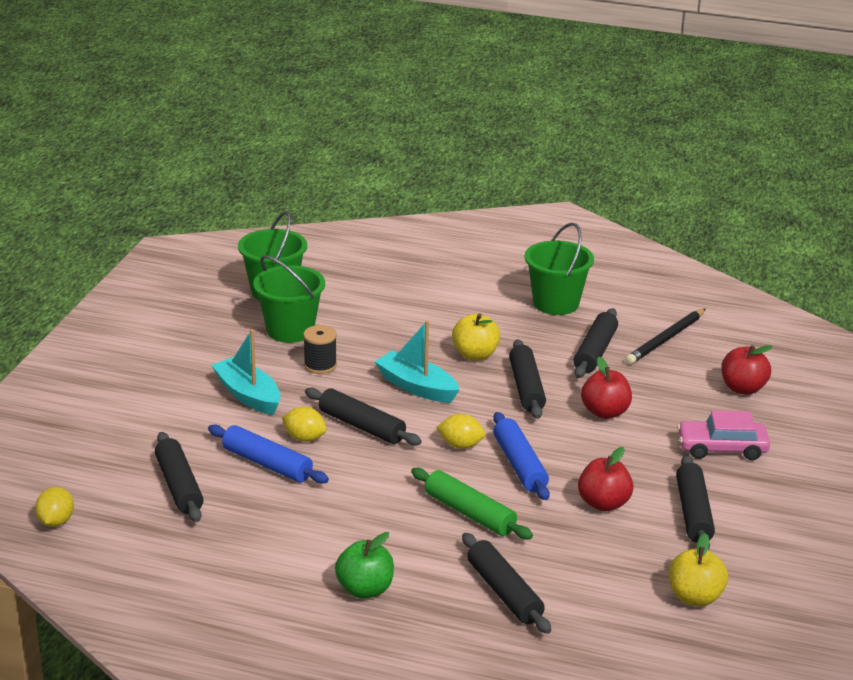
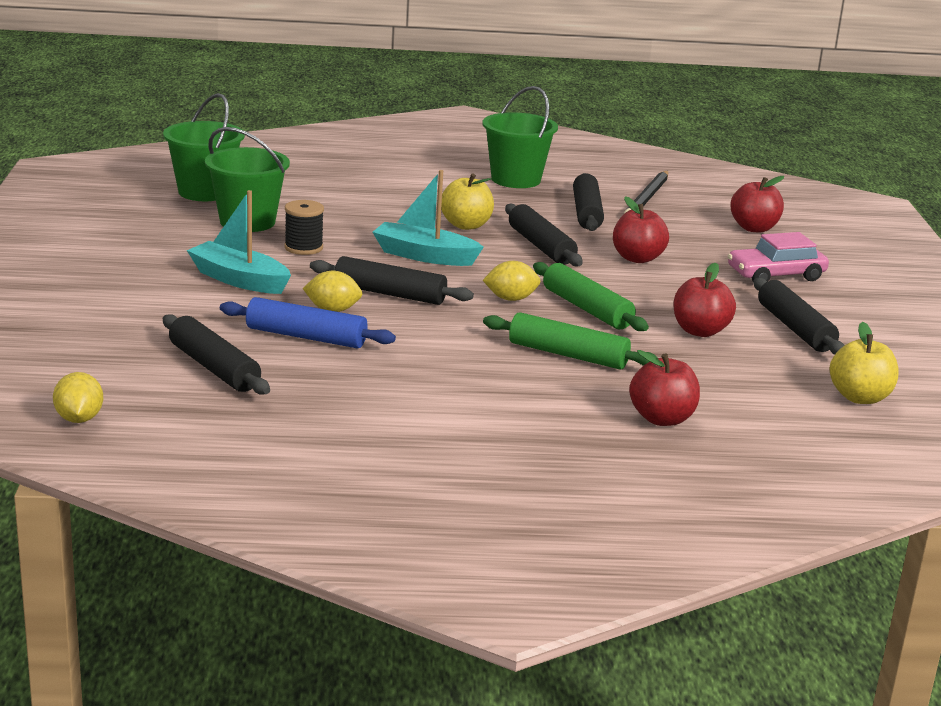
camera: 20 degrees left, 5 degrees down
green apple [335,532,394,599] -> none
black rolling pin [462,533,551,634] -> red apple [629,350,700,426]
blue rolling pin [493,412,550,500] -> green rolling pin [533,262,649,331]

